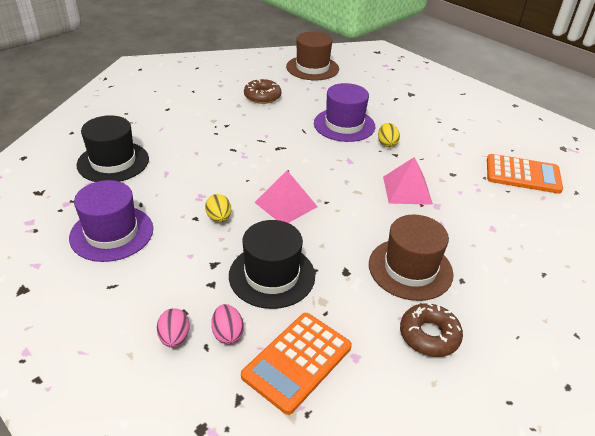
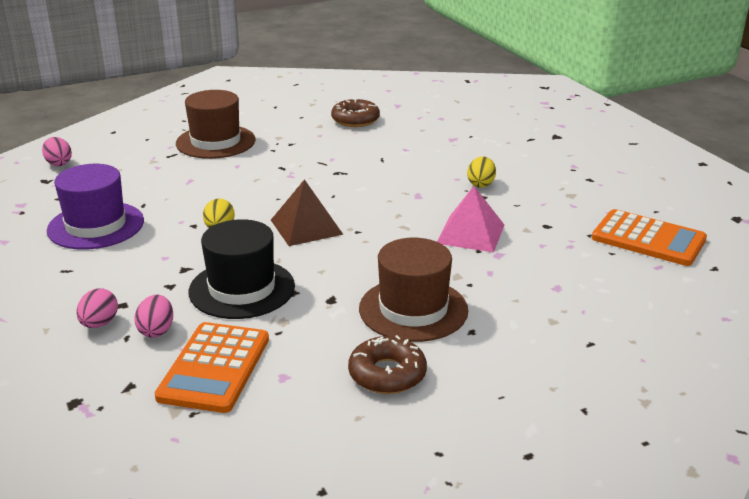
camera: 20 degrees right, 10 degrees down
black hat [77,115,149,182] -> none
orange calculator [241,313,352,415] -> orange calculator turned 45 degrees counterclockwise [155,322,269,413]
pink pyramid [254,171,318,223] -> brown pyramid [271,179,343,246]
brown hat [286,32,339,80] -> brown hat moved to [176,90,255,159]
purple hat [314,83,375,142] -> none
none -> pink egg [42,137,72,166]

